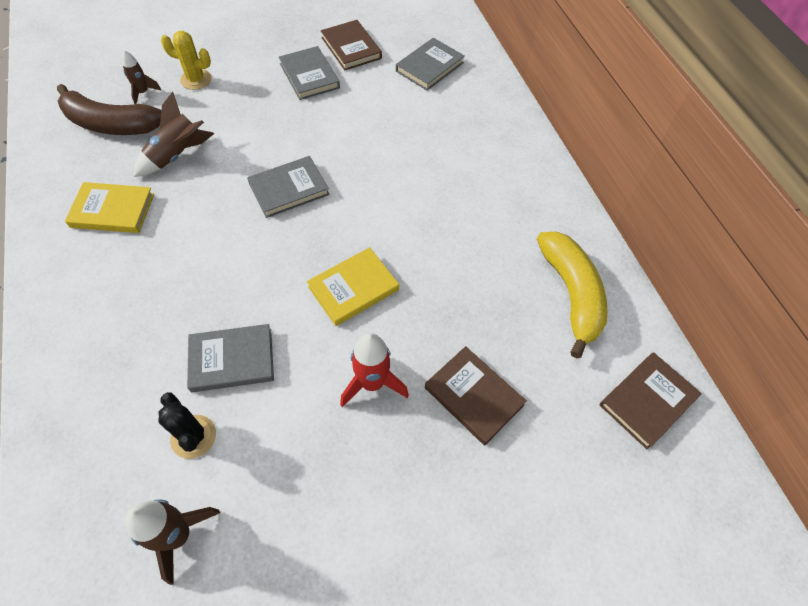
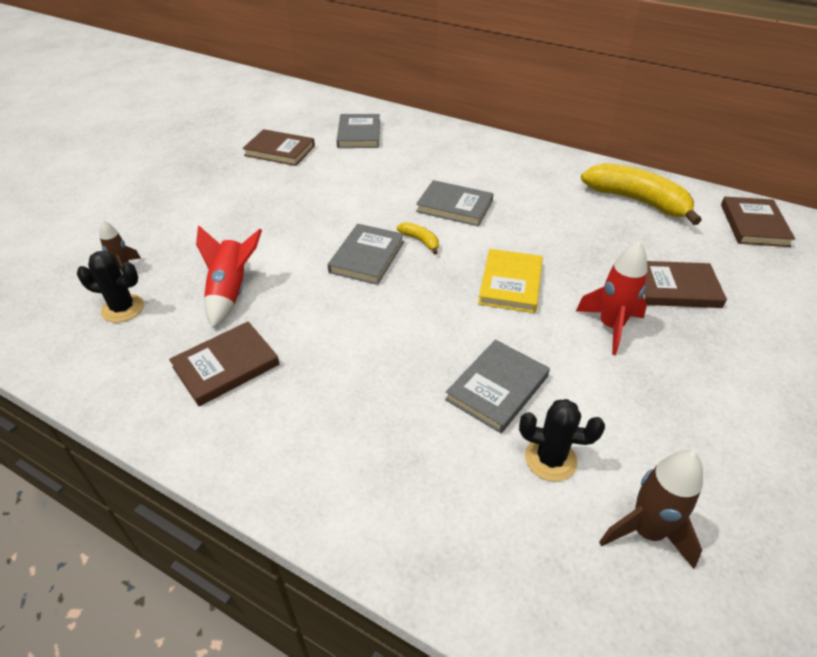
camera: 40 degrees left, 15 degrees down
brown banana [57,84,161,135] -> black cactus [77,251,144,323]
yellow book [65,182,154,233] -> brown book [169,322,279,406]
brown rocket [134,92,214,177] -> red rocket [196,226,262,328]
yellow cactus [161,31,211,90] -> none
grey book [279,46,340,100] -> grey book moved to [416,180,494,226]
none -> yellow banana [397,222,439,255]

